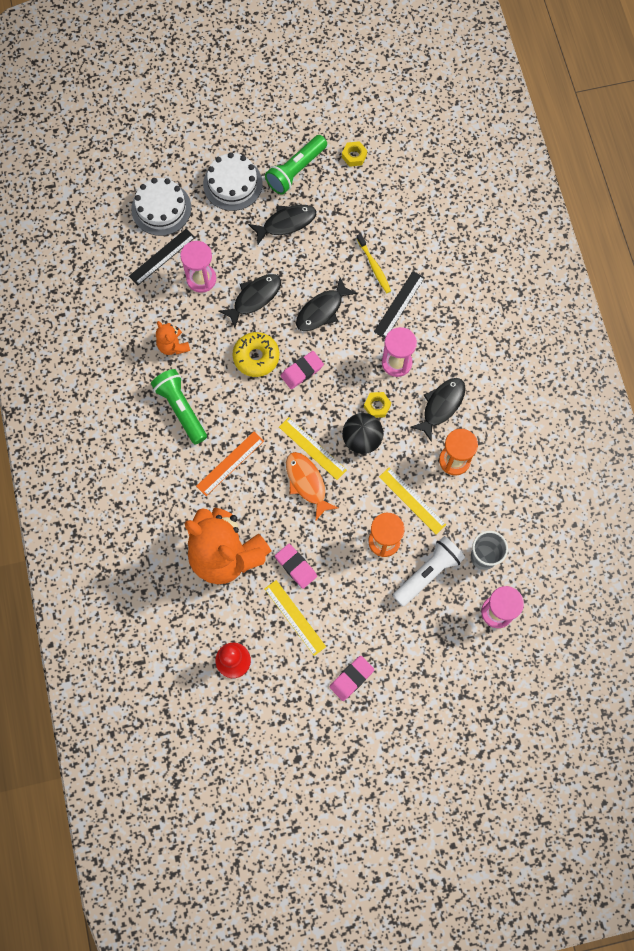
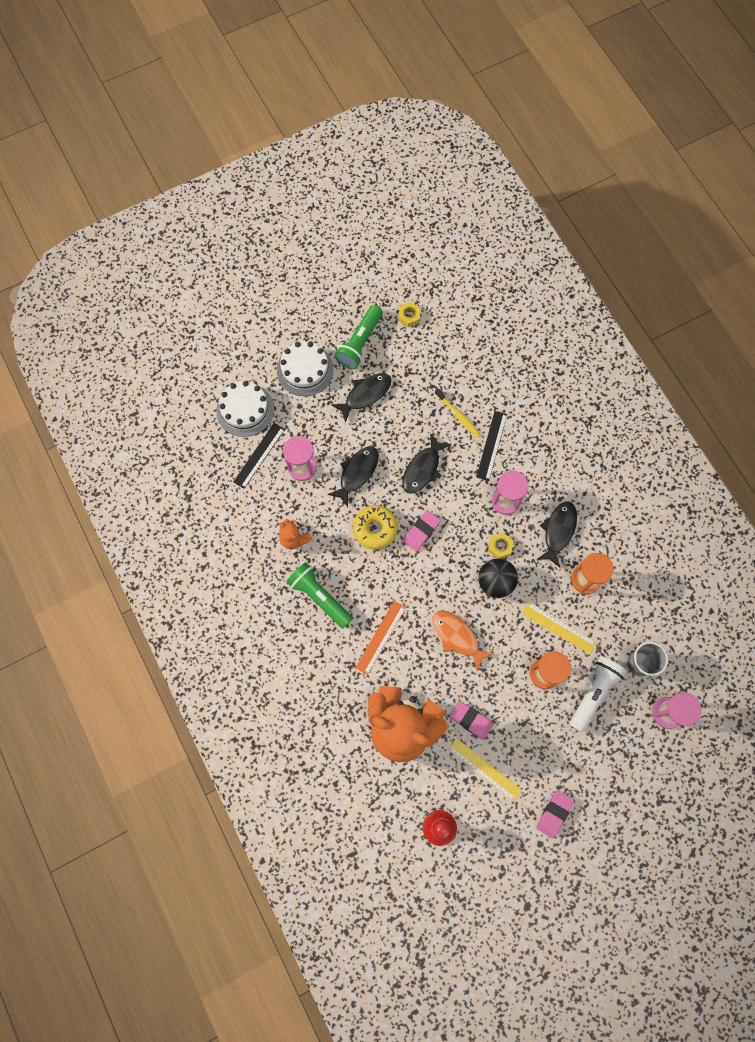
camera: 15 degrees left, 0 degrees up
yellow ruler [279,417,347,480] -> none

